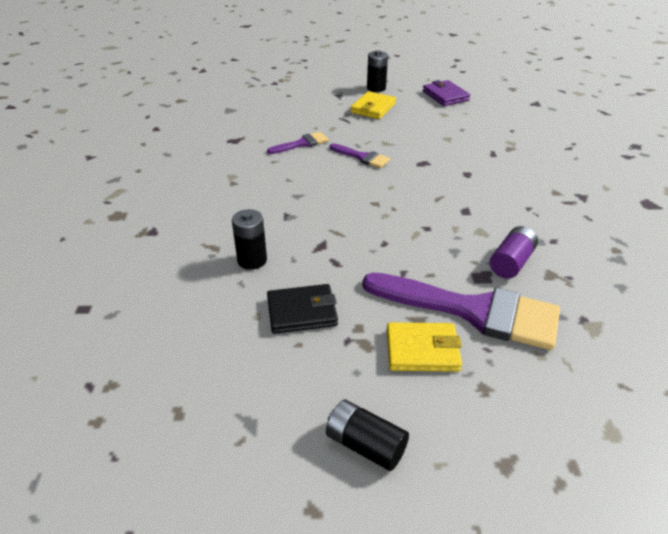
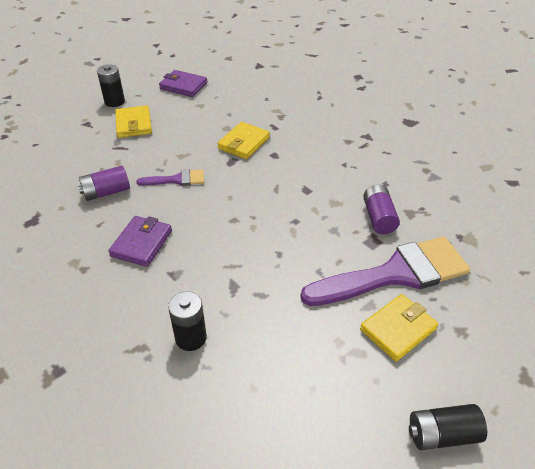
camera: 40 degrees left, 5 degrees up
purple brush [267,132,329,154] -> purple battery [78,166,130,201]
black wallet [267,284,338,334] -> none
none -> purple wallet [108,216,172,267]
none -> yellow wallet [217,122,270,159]

